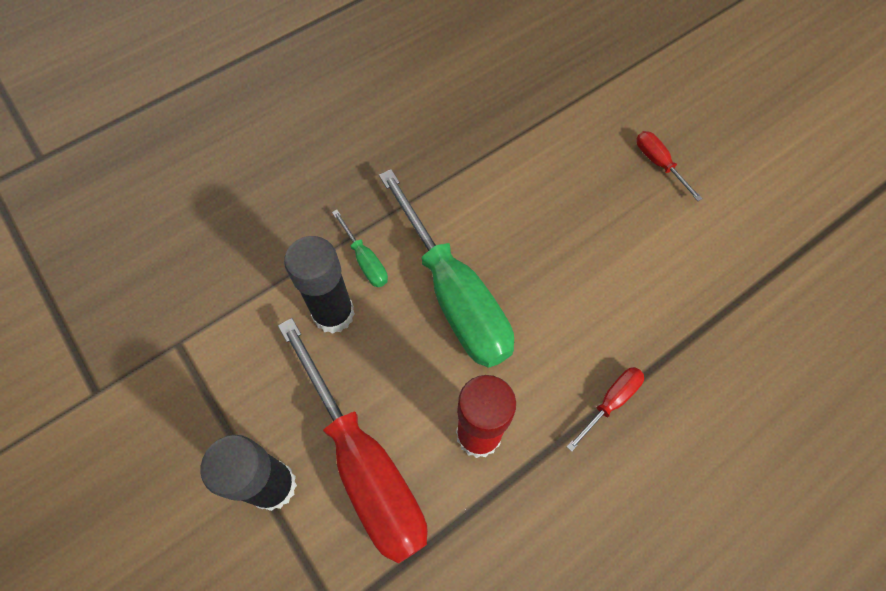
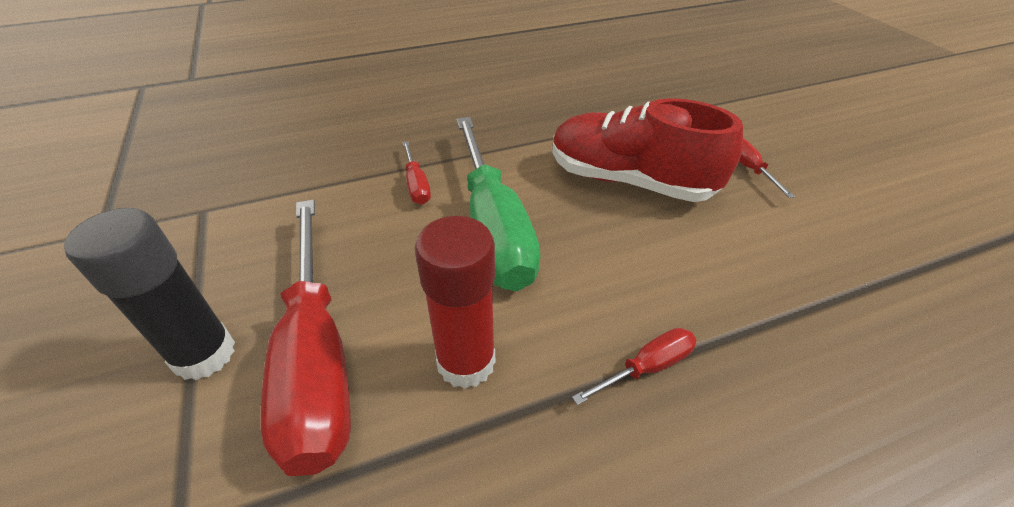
camera: 15 degrees right, 20 degrees down
black glue stick [284,236,355,334] -> none
green screwdriver [332,210,388,287] -> red screwdriver [402,141,431,205]
none -> red shoe [552,98,743,202]

